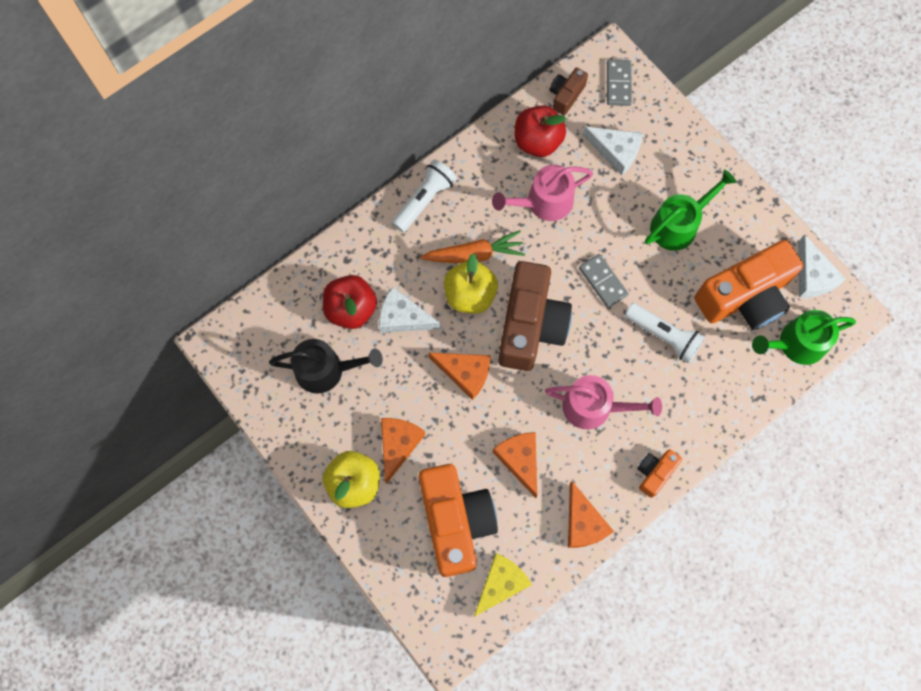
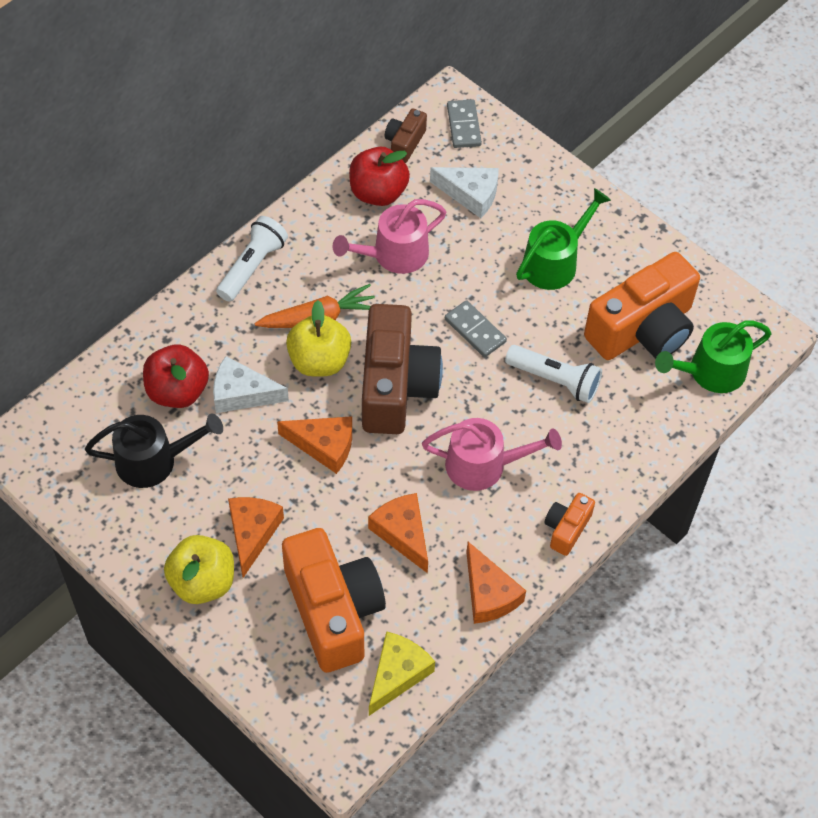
camera: 10 degrees left, 15 degrees down
white cheese [798,234,846,298] -> none

